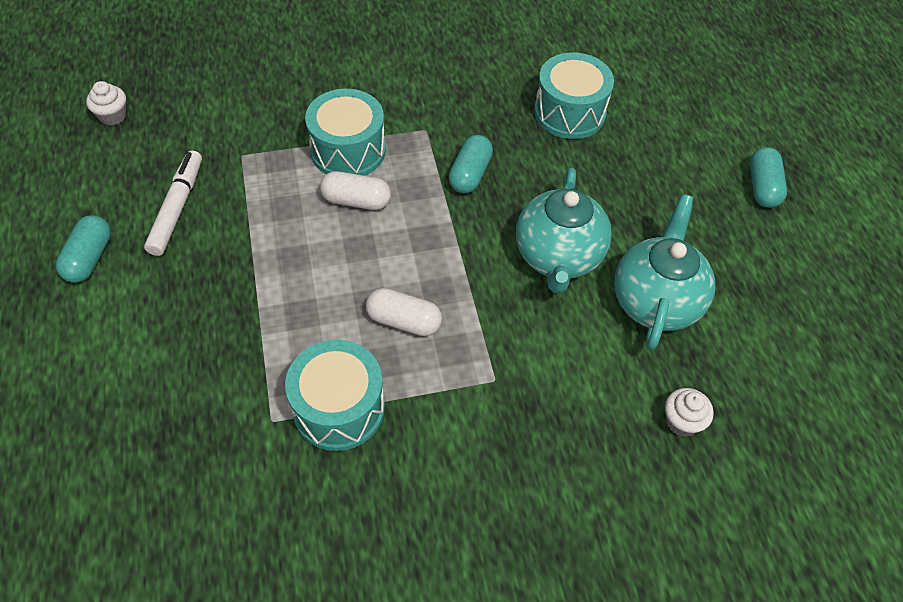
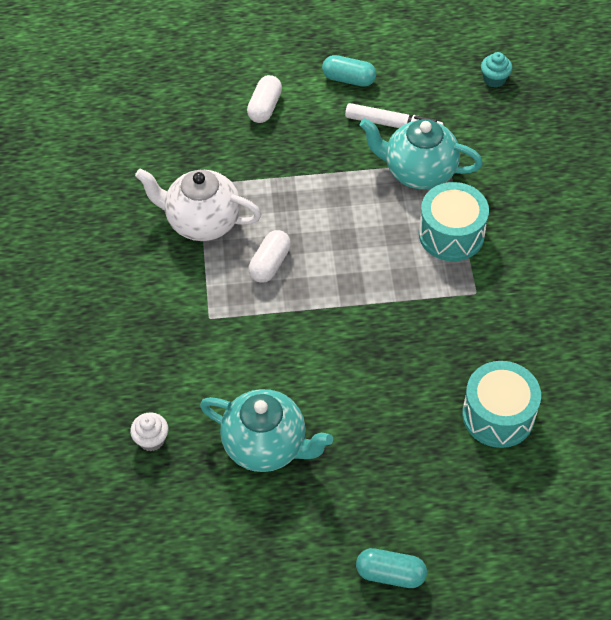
camera: 100 degrees right, 0 degrees up
white cupcake [86,81,126,126] -> turquoise cupcake [481,52,513,88]
turquoise drum [285,339,385,451] -> white teapot [135,168,262,241]
white capsule [320,171,391,210] -> white capsule moved to [247,75,282,123]
turquoise capsule [449,135,493,193] -> none
turquoise teapot [516,168,612,294] -> turquoise teapot moved to [360,118,483,190]

